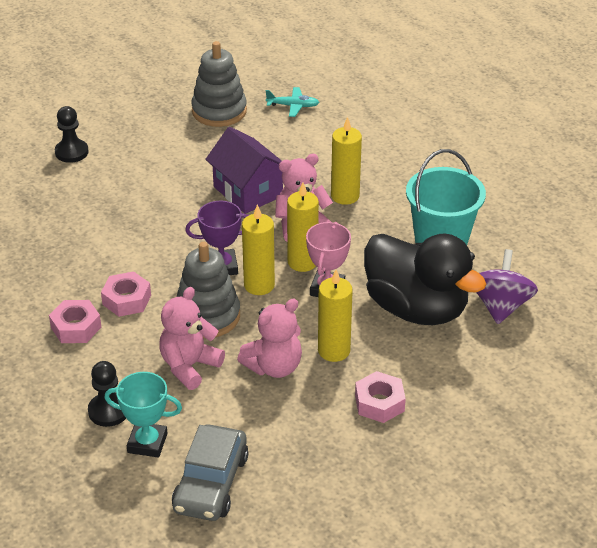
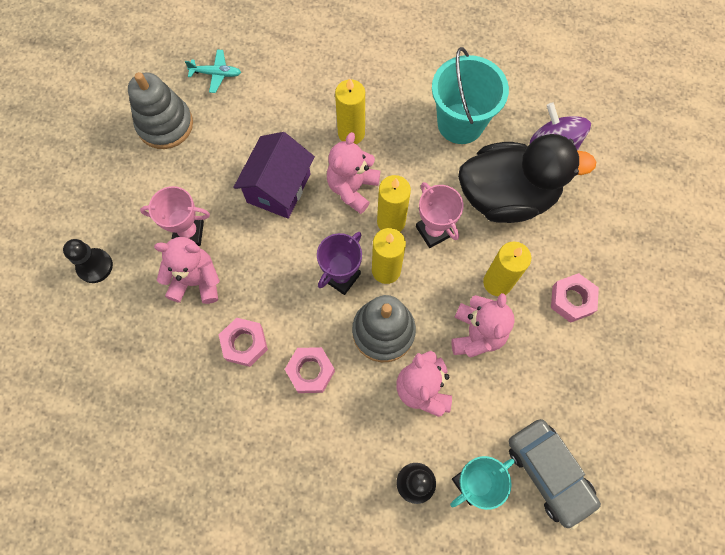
camera: 45 degrees left, 30 degrees up
pink nut [49,300,101,343] -> pink nut moved to [219,318,268,367]
purple house [205,127,283,214] -> purple house turned 75 degrees counterclockwise [233,132,315,219]
turquoise plane [266,87,320,117] -> turquoise plane turned 45 degrees clockwise [185,49,241,93]
none -> pink trophy [140,186,210,246]
none -> pink teddy bear [154,237,220,304]

